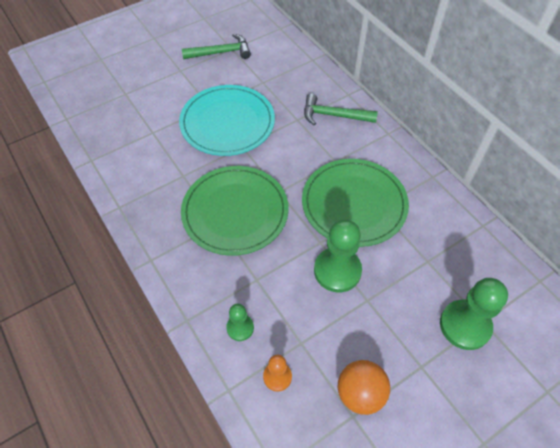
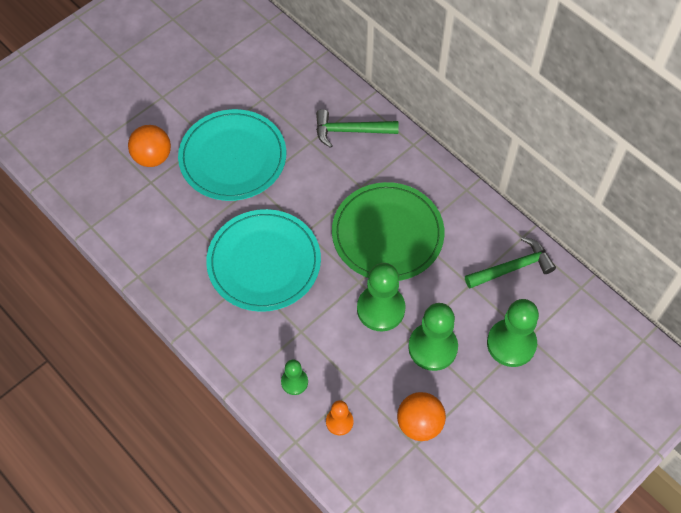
camera: 10 degrees left, 5 degrees up
green plate [181,166,289,256] -> turquoise plate [206,209,321,312]
green hammer [182,34,251,59] -> green hammer moved to [465,237,556,289]
none -> orange ball [128,125,171,167]
none -> green pawn [408,303,458,371]

